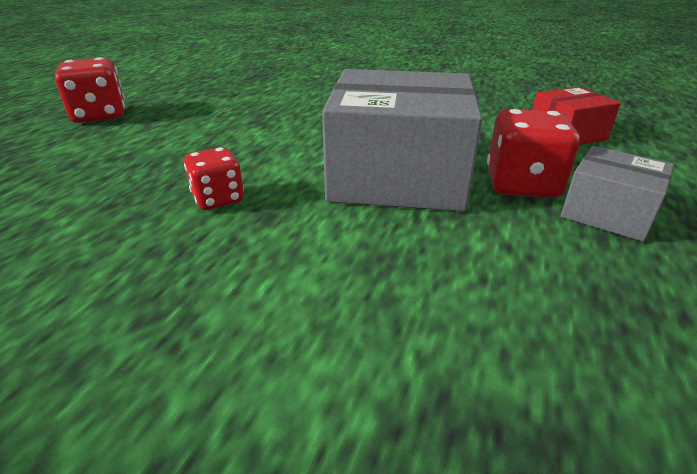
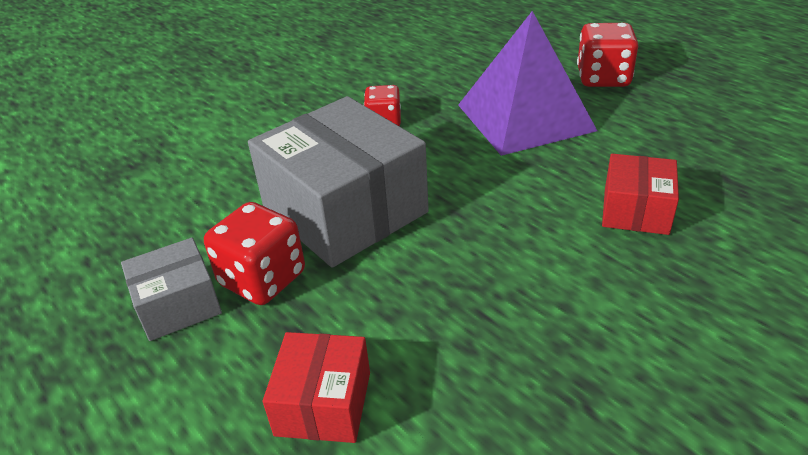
camera: 120 degrees right, 5 degrees up
grey box [322,69,483,212] -> grey box turned 75 degrees counterclockwise [248,96,429,268]
none -> purple pyramid [458,11,597,156]
none -> red box [602,154,679,235]

